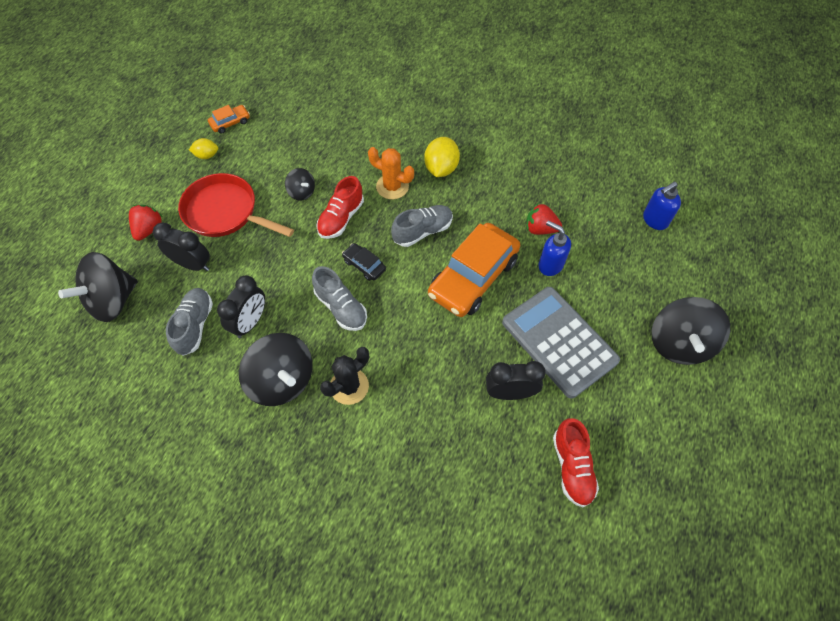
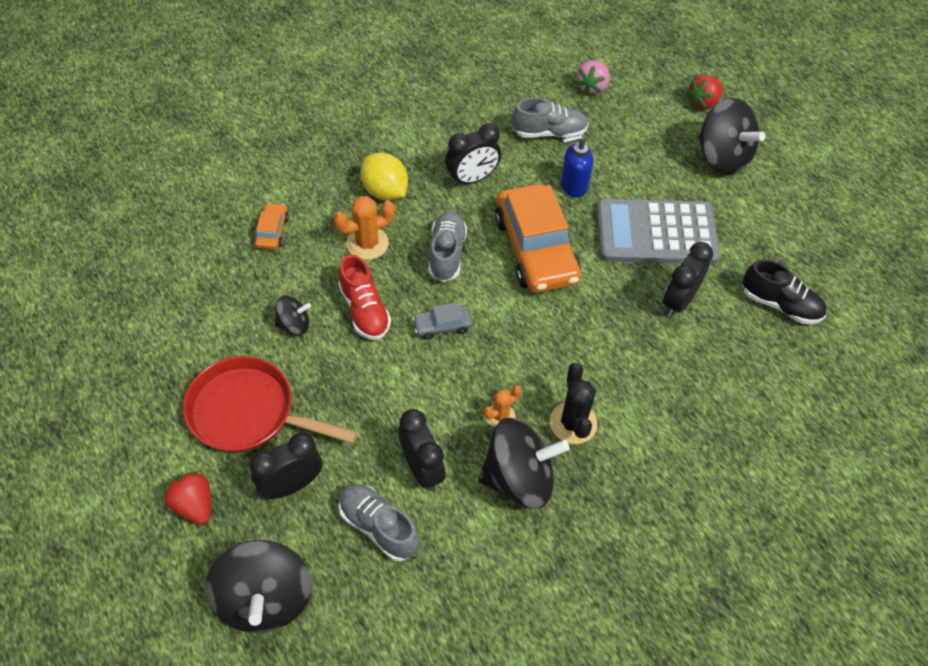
camera: 55 degrees left, 5 degrees down
red pan [178,173,294,237] -> red pan turned 45 degrees clockwise [183,356,357,453]
yellow lemon [189,138,218,159] -> none
orange car [208,105,250,134] -> orange car moved to [254,203,289,250]
grey shoe [312,266,367,331] -> grey shoe moved to [512,98,589,138]
black car [342,243,386,281] -> grey car [412,302,473,340]
red strawberry [526,203,562,235] -> red strawberry moved to [686,75,723,110]
red shoe [553,418,599,507] -> black shoe [743,260,826,324]
blue soap dispenser [643,182,681,230] -> pink strawberry [576,60,610,95]
none -> black clock [445,123,501,186]
none -> orange cactus [484,385,521,428]

